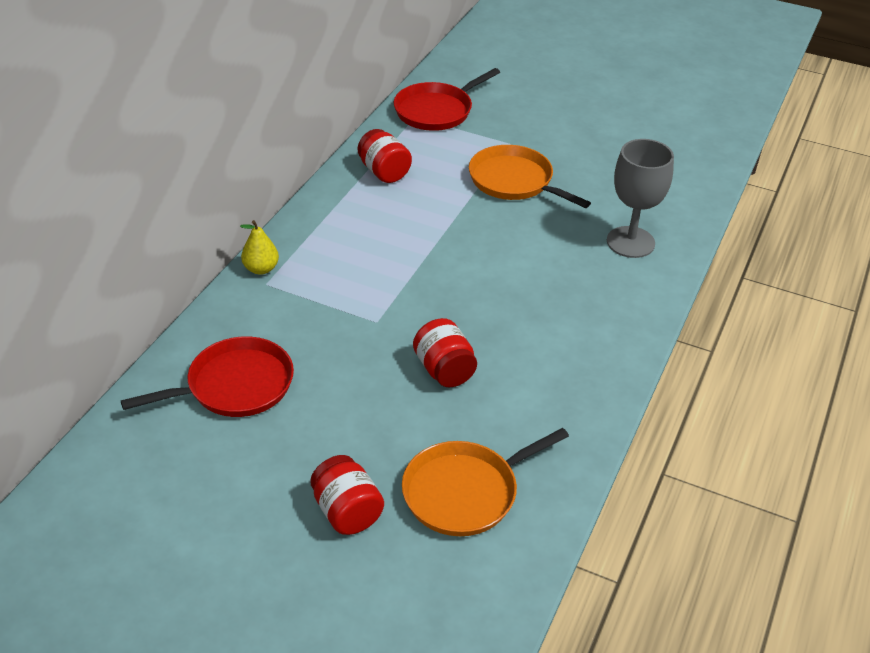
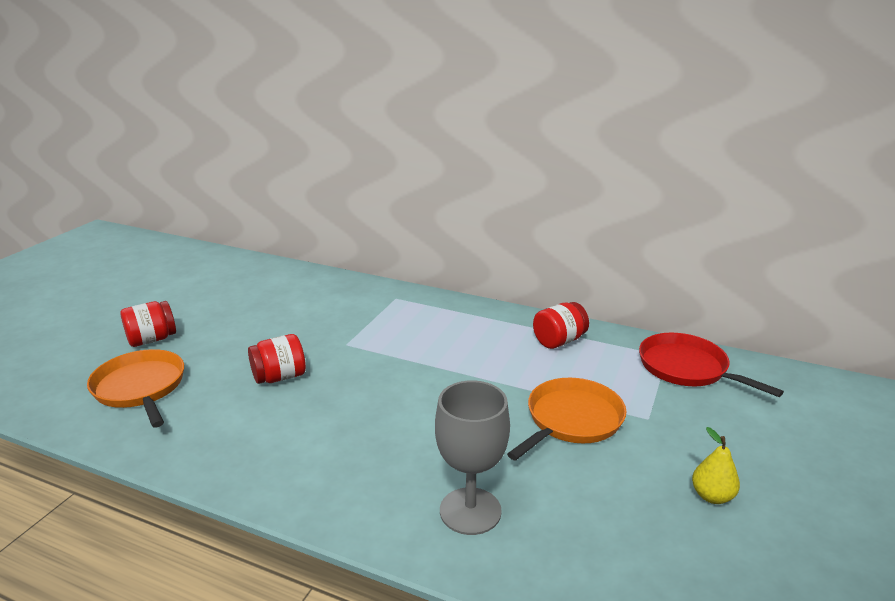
camera: 90 degrees right, 15 degrees down
red pan [121,336,294,417] -> none
yellow pear [240,220,279,275] -> yellow pear moved to [692,427,740,504]

